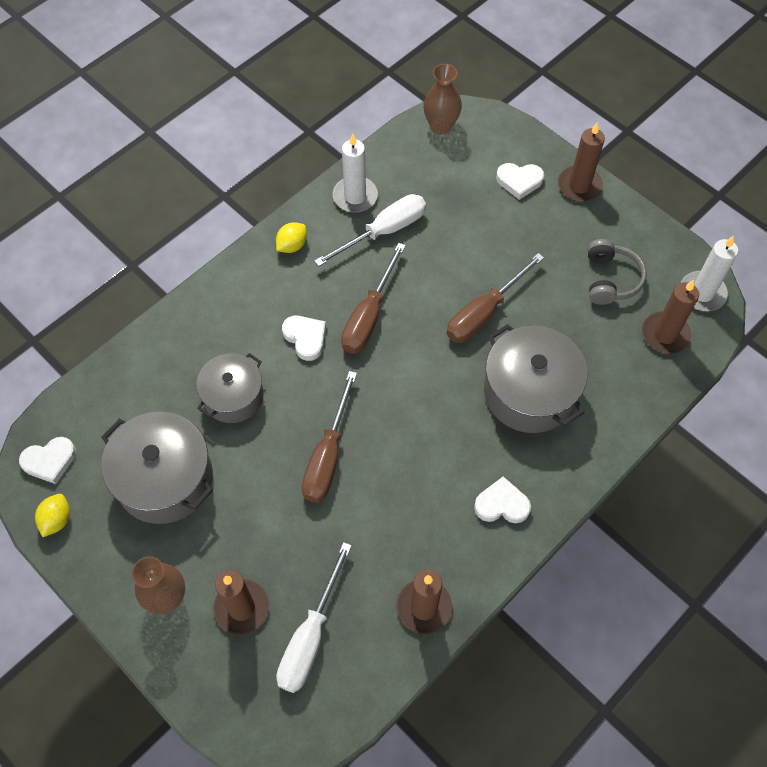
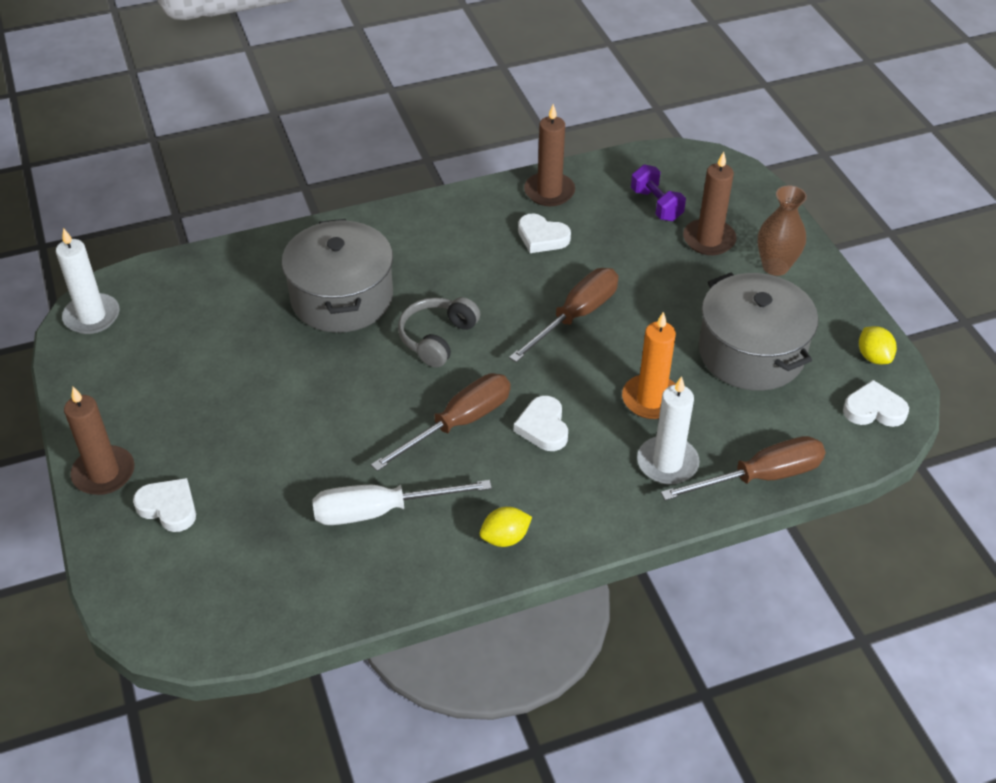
camera: 155 degrees left, 15 degrees down
yellow lemon [35,494,70,537] -> yellow lemon turned 60 degrees counterclockwise [859,326,897,364]
grey pot [196,353,263,423] -> orange candle [622,312,676,419]
white screwdriver [276,542,352,693] -> purple dumbbell [631,164,686,221]
white candle [333,134,378,213] -> white candle moved to [637,376,699,484]
brown vase [423,64,462,135] -> none
brown screwdriver [447,253,544,343] -> brown screwdriver moved to [661,436,826,501]
white heart [474,476,531,523] -> white heart moved to [518,213,571,253]
grey headphones [588,239,647,305] -> grey headphones moved to [398,297,480,368]
brown candle [642,280,699,354] -> none

